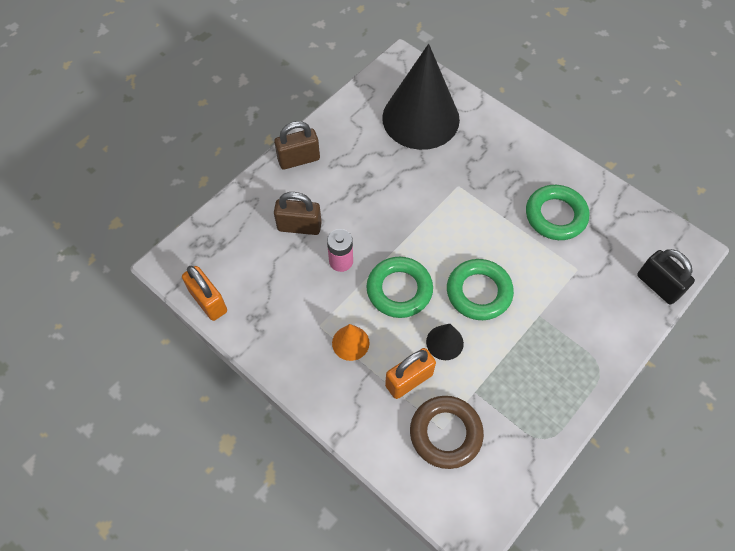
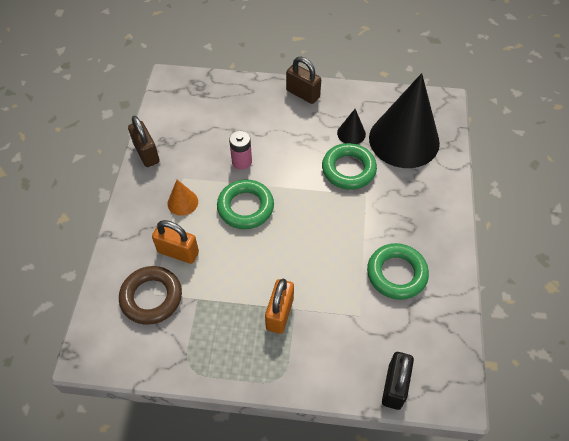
camera: 55 degrees right, 5 degrees down
orange padlock [182,266,227,321] -> orange padlock moved to [265,279,294,334]
brown padlock [274,192,322,235] -> brown padlock moved to [128,116,160,167]
black cone [426,324,464,360] -> black cone moved to [337,109,366,144]
green ring [447,259,514,320] -> green ring moved to [322,143,377,190]

